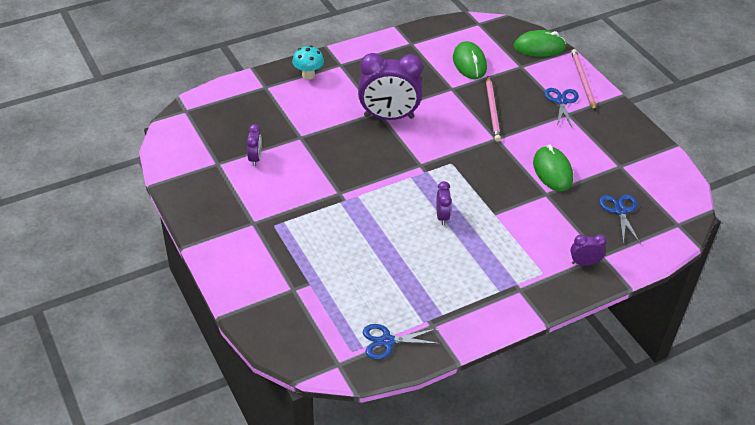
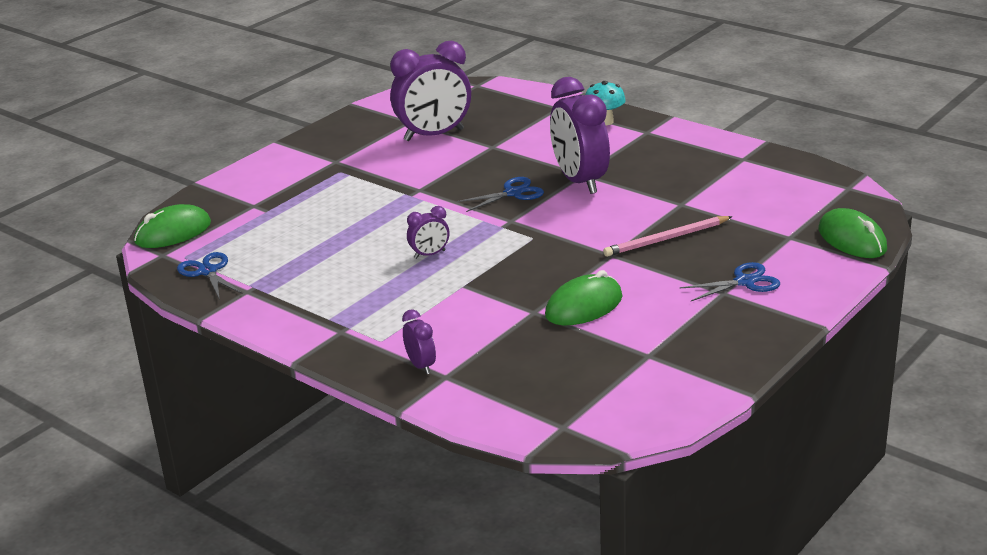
camera: 70 degrees right, 15 degrees down
purple clock [246,124,262,166] -> purple clock [390,41,471,141], size x2.17
green mouse [453,41,487,79] -> green mouse moved to [134,204,211,248]
pink pencil [571,49,596,111] -> none
blue scissors [599,195,641,244] -> blue scissors moved to [456,177,544,212]

